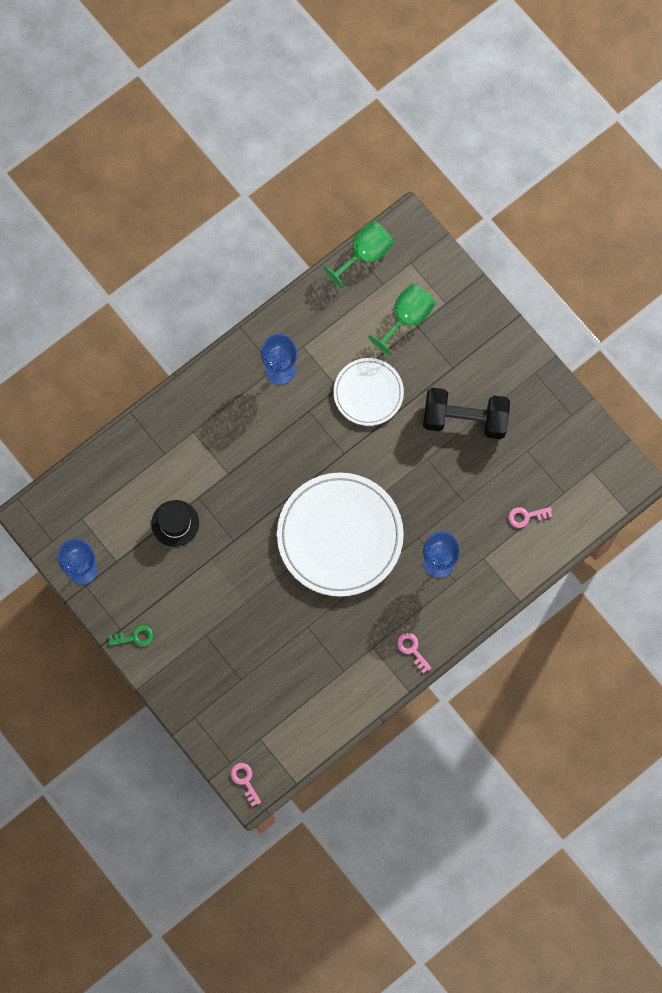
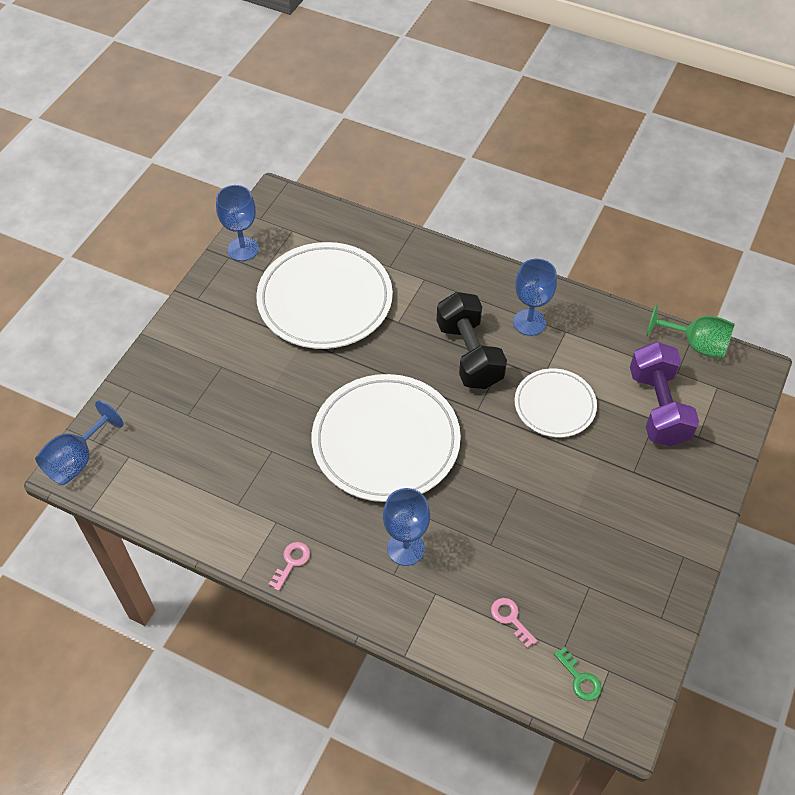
camera: 65 degrees right, 20 degrees down
green key [109,625,153,646] -> green key moved to [554,647,602,701]
black hat [151,500,199,547] -> white plate [256,242,393,349]
pink key [230,763,261,806] -> blue goblet [35,401,123,485]
green goblet [368,283,436,356] -> purple dumbbell [630,342,699,446]
black dumbbell [423,388,510,439] -> black dumbbell moved to [437,292,507,389]

